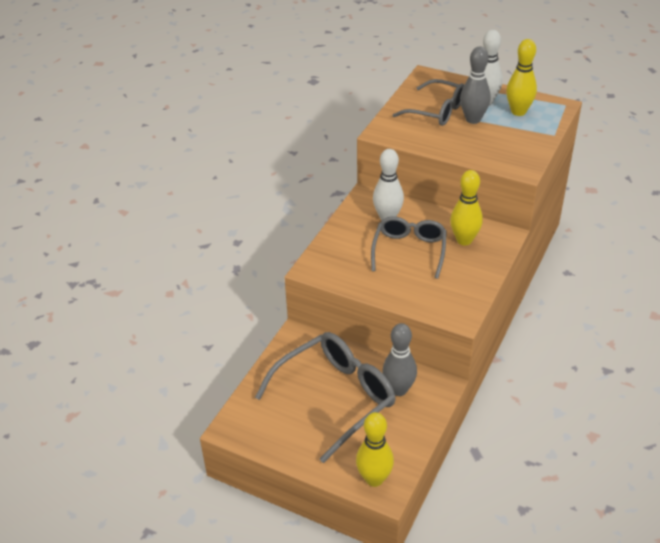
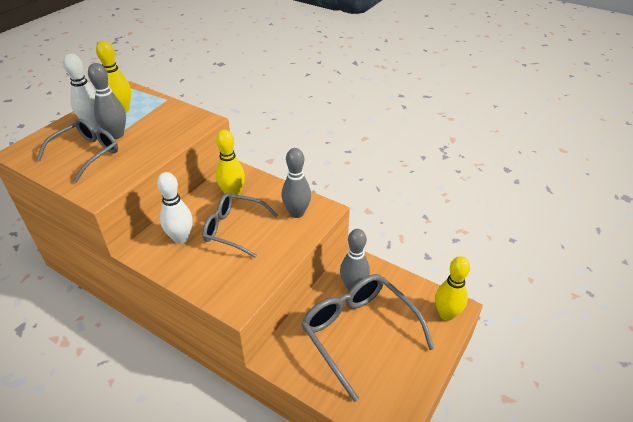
camera: 85 degrees left, 0 degrees up
none -> grey bowling pin [281,148,311,218]

